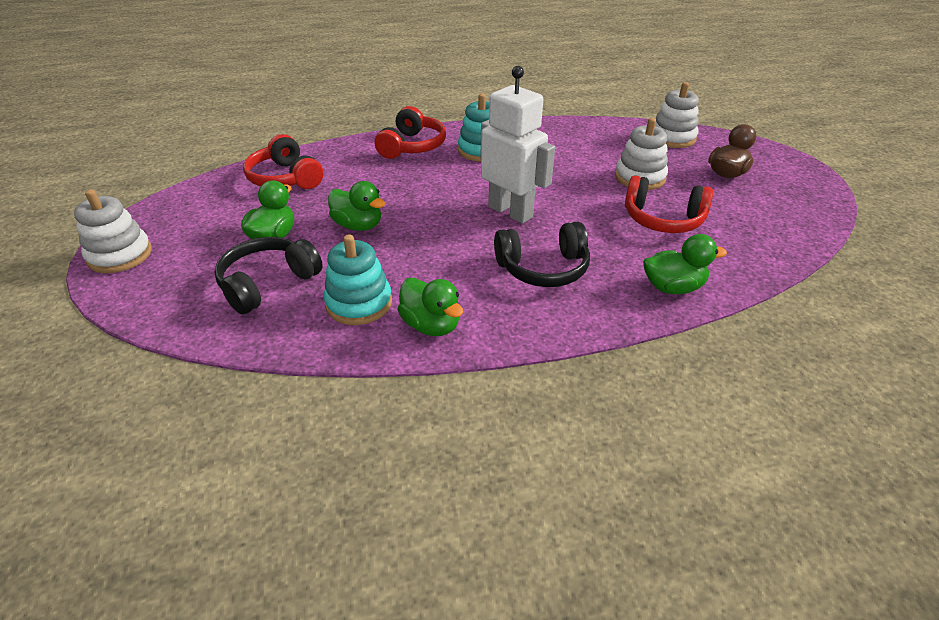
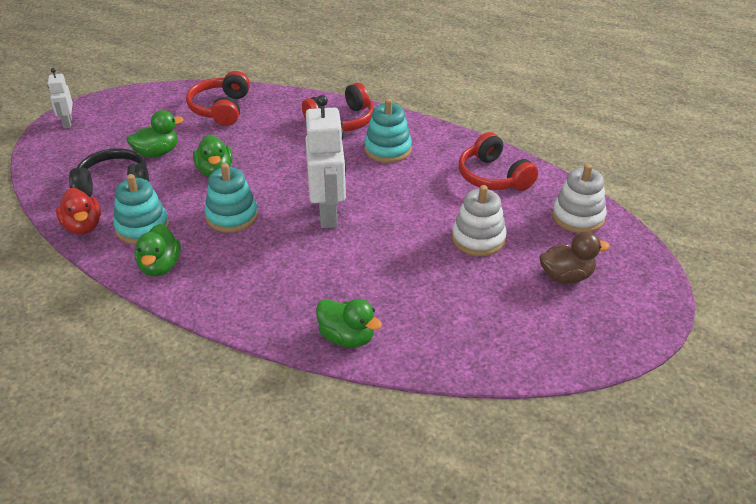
camera: 40 degrees right, 0 degrees up
white stacking toy [74,189,152,273] -> white robot [48,68,73,128]
black headphones [494,221,590,287] -> none
red headphones [625,175,713,233] -> red headphones moved to [459,132,538,191]
none -> red duck [56,188,101,235]
none -> turquoise stacking toy [205,163,258,233]

